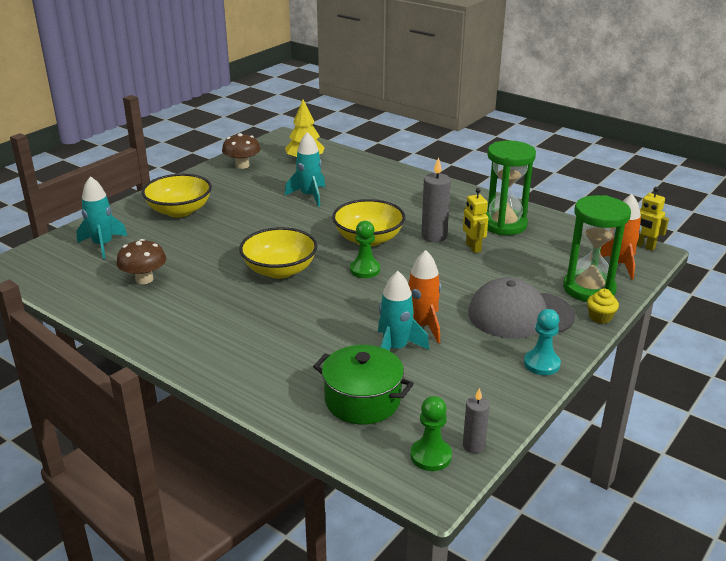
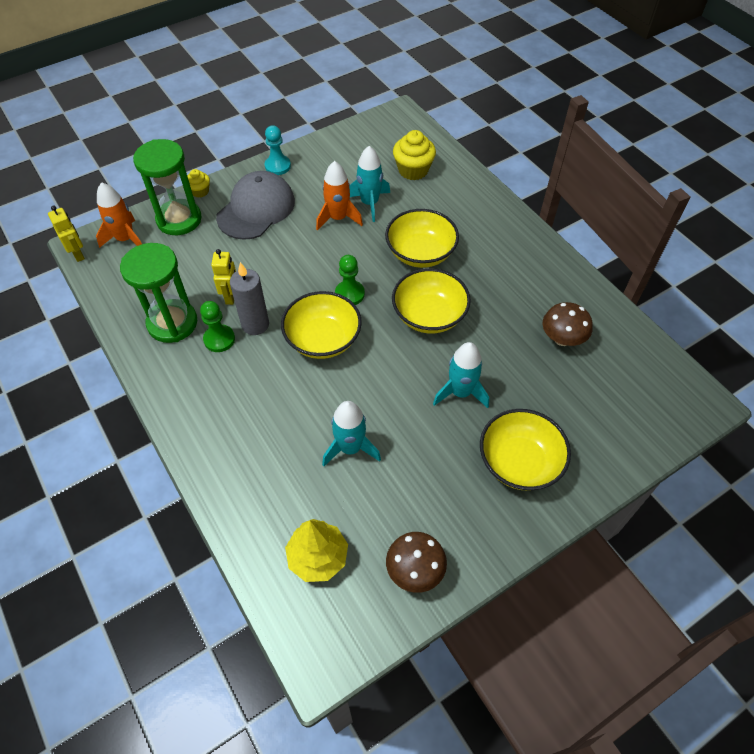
camera: 160 degrees left, 25 degrees up
turquoise rocket [77,176,127,259] -> turquoise rocket moved to [433,342,489,408]
green pot [313,345,414,424] -> yellow cupcake [393,130,436,180]
green pawn [410,396,452,471] -> green pawn moved to [200,301,235,352]
grey candle [463,388,490,454] -> none
grey cap [468,277,575,338] -> grey cap turned 75 degrees counterclockwise [216,171,295,240]
none -> yellow bowl [385,209,459,268]

